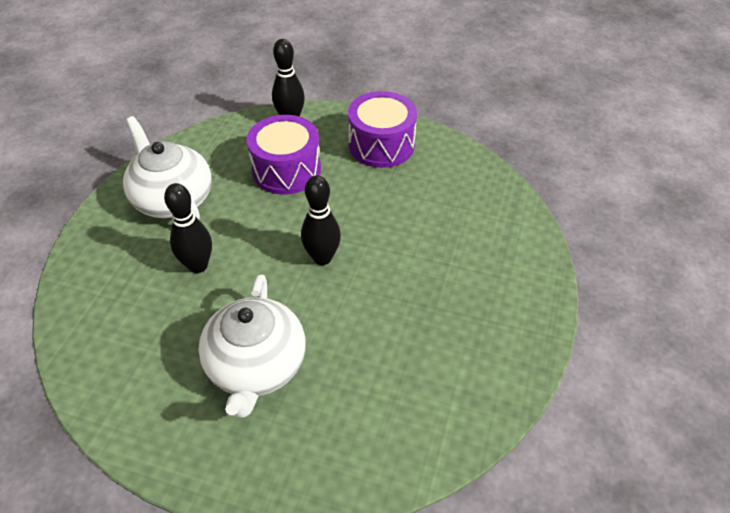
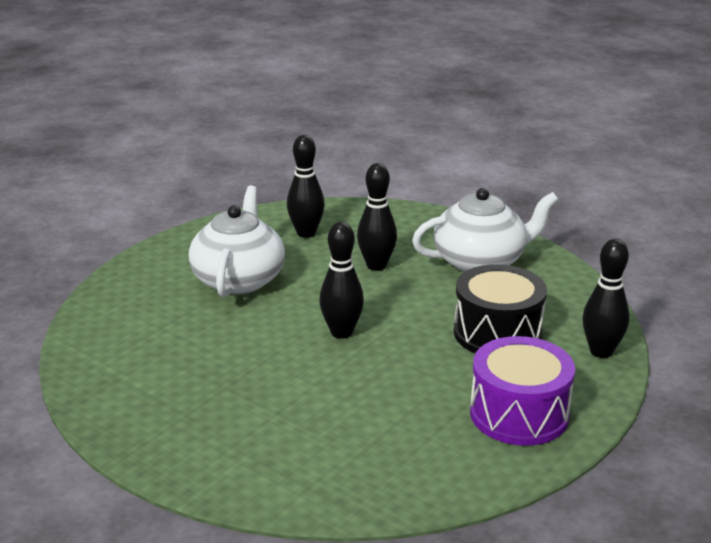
camera: 110 degrees right, 20 degrees down
white teapot [198,274,306,418] -> white teapot turned 75 degrees clockwise [189,186,285,297]
purple drum [247,115,321,194] -> black drum [454,264,547,353]
none -> black bowling pin [287,135,325,238]

